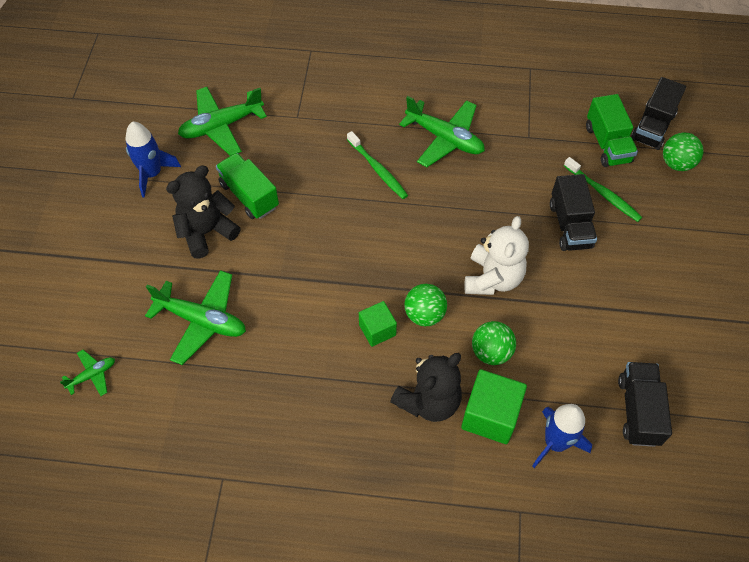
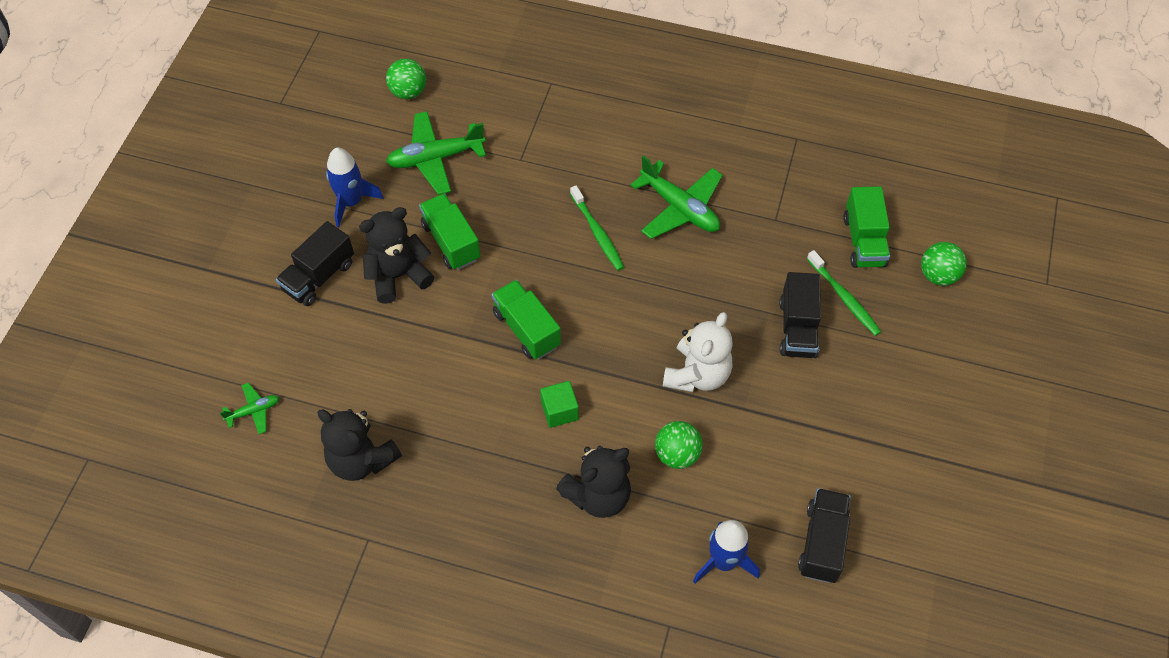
camera: 10 degrees right, 0 degrees up
green plane [145,270,246,365] -> none
green ball [404,284,447,326] -> green ball moved to [386,59,426,99]
green cube [461,369,527,444] -> none
black truck [631,77,686,150] -> black truck moved to [276,221,354,306]
none -> black teddy bear [317,409,402,481]
none -> green truck [491,280,561,359]

